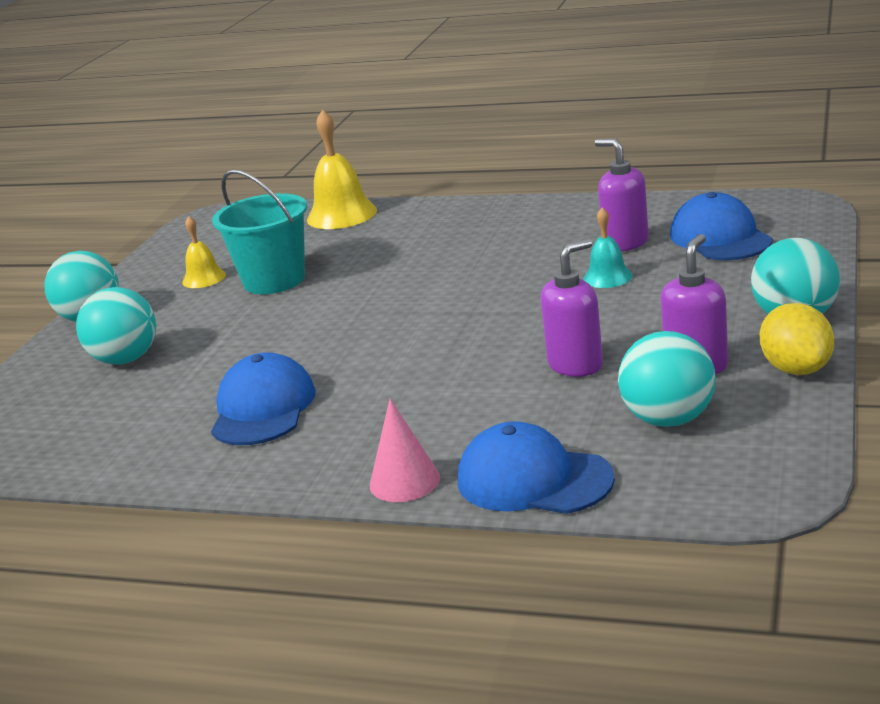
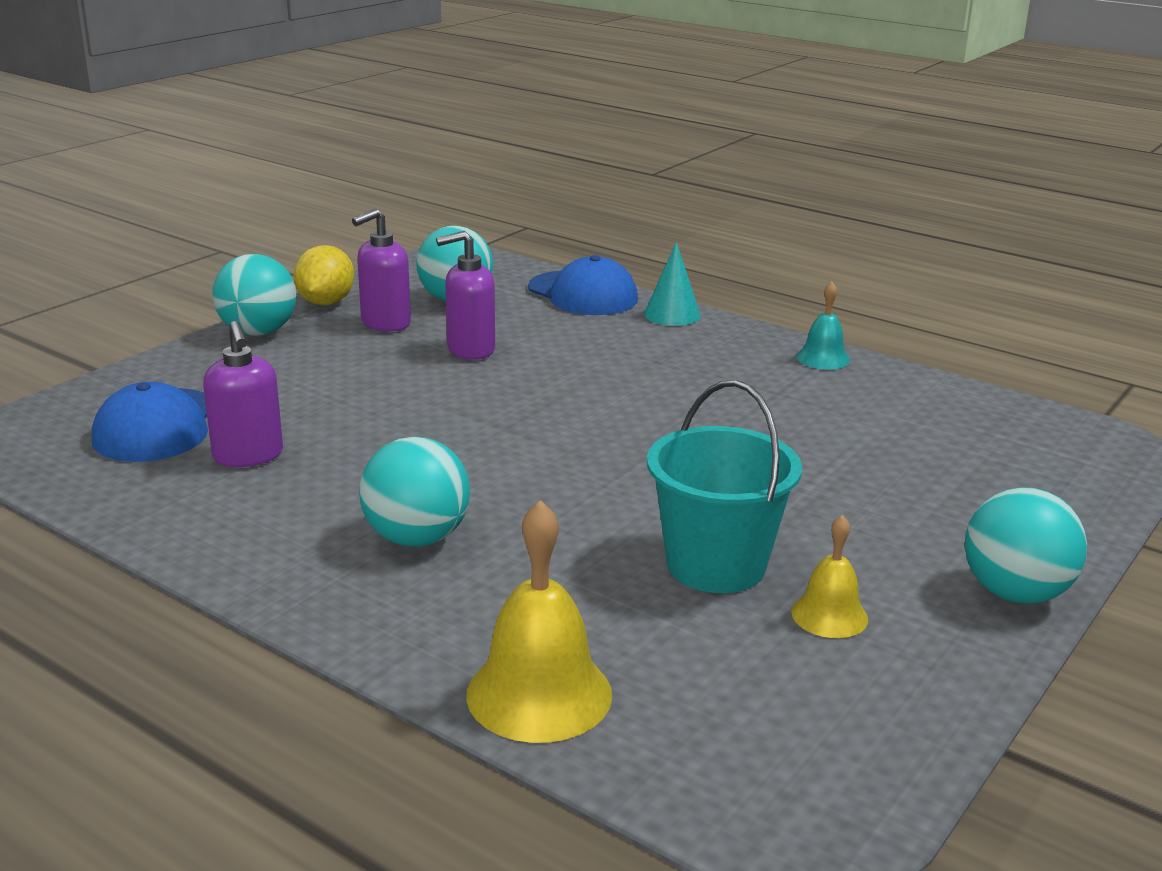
camera: 165 degrees left, 0 degrees up
turquoise ball [76,287,156,365] -> turquoise ball moved to [359,437,470,547]
blue cap [211,352,315,445] -> none
pink cone [370,399,440,502] -> turquoise cone [644,242,701,326]
turquoise bell [583,207,633,288] -> turquoise bell moved to [796,282,850,370]

